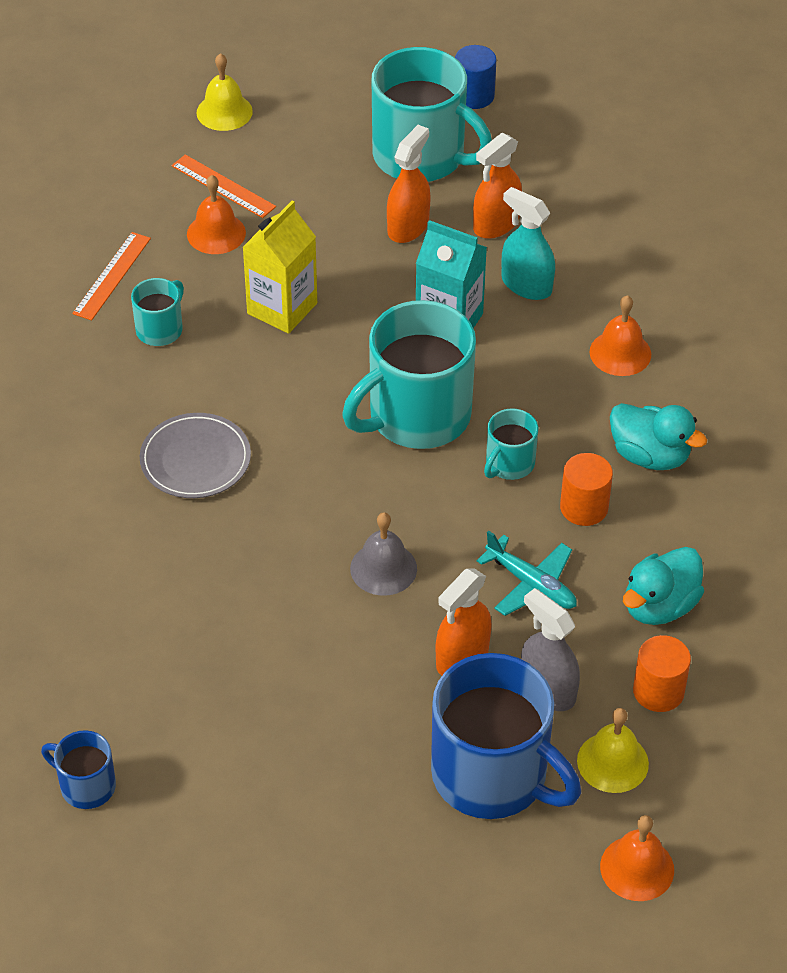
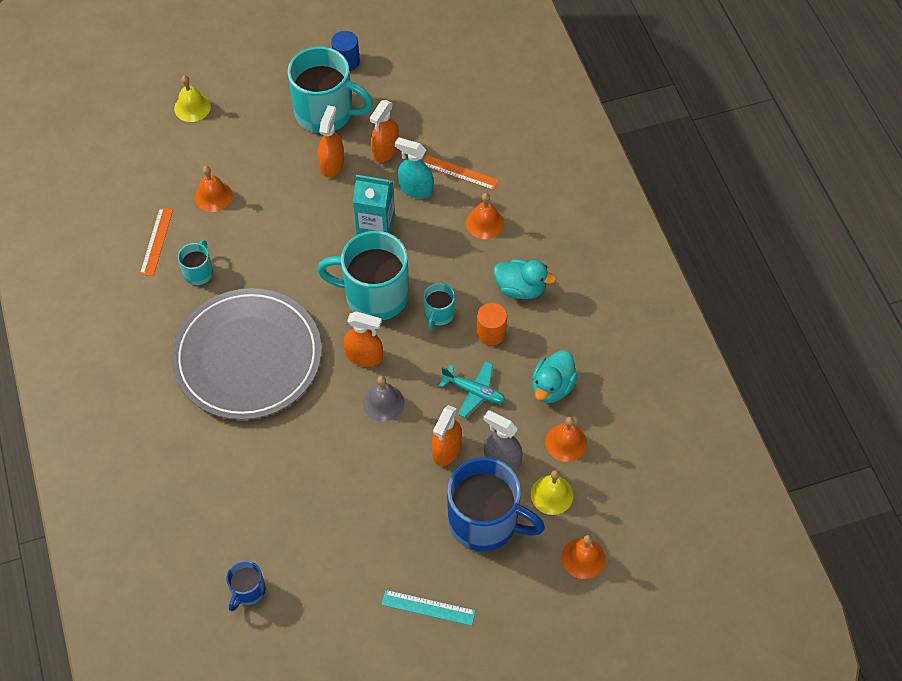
camera: 15 degrees left, 10 degrees up
blue mug [41,730,116,809] -> blue mug turned 75 degrees counterclockwise [226,560,265,611]
grey plate [140,413,251,498] -> grey plate [172,288,322,420], size x2.13
orange ruler [172,154,276,218] -> orange ruler moved to [423,155,499,190]
yellow carton [242,201,317,334] -> none
turquoise mug [342,300,476,449] -> turquoise mug turned 60 degrees clockwise [317,231,409,321]
orange cylinder [633,635,691,712] -> orange bell [545,417,587,462]
none -> orange spray bottle [343,312,383,367]
none -> turquoise ruler [381,590,476,626]

